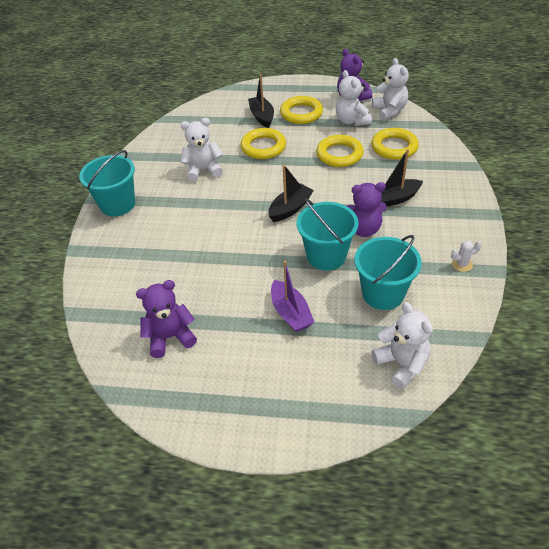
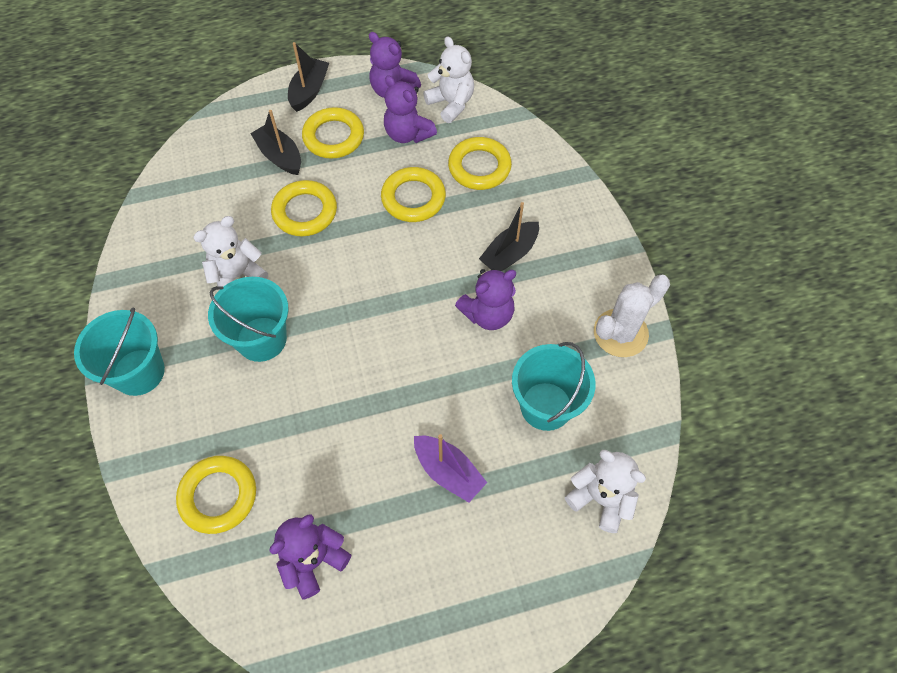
camera: 25 degrees left, 15 degrees up
black boat [268,165,314,222] -> black boat moved to [288,42,329,112]
turquoise bucket [297,198,359,270] -> turquoise bucket moved to [208,277,288,362]
white teddy bear [336,70,372,126] -> purple teddy bear [384,75,437,143]
white cactus [451,241,482,272] -> white cactus [594,275,670,357], size x2.17
none -> yellow ring [176,456,256,534]

